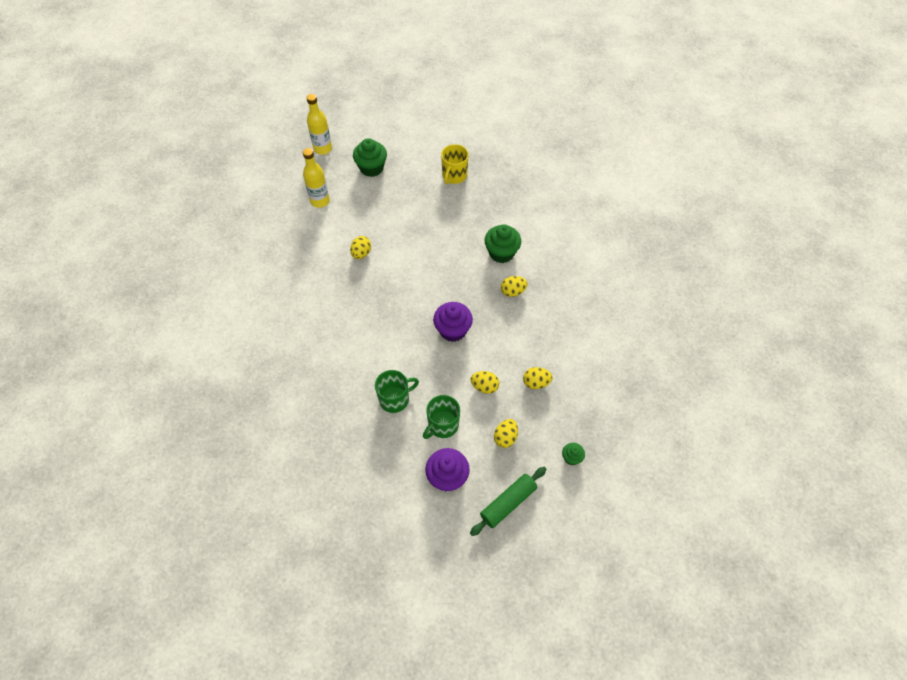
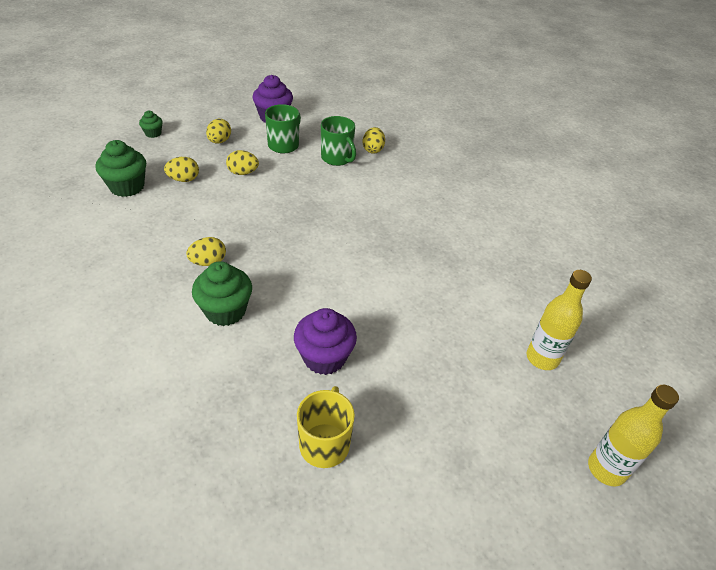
camera: 165 degrees right, 15 degrees down
yellow egg [350,236,371,259] -> yellow egg moved to [363,127,385,154]
green cupcake [353,138,387,177] -> green cupcake moved to [96,140,146,197]
green mug [375,370,419,413] -> green mug turned 90 degrees counterclockwise [321,116,356,166]
purple cupcake [433,302,473,342] -> purple cupcake moved to [294,308,357,375]
green rolling pin [470,467,546,536] -> none

